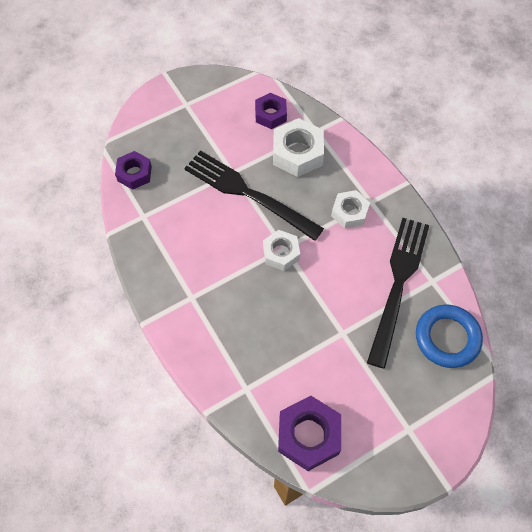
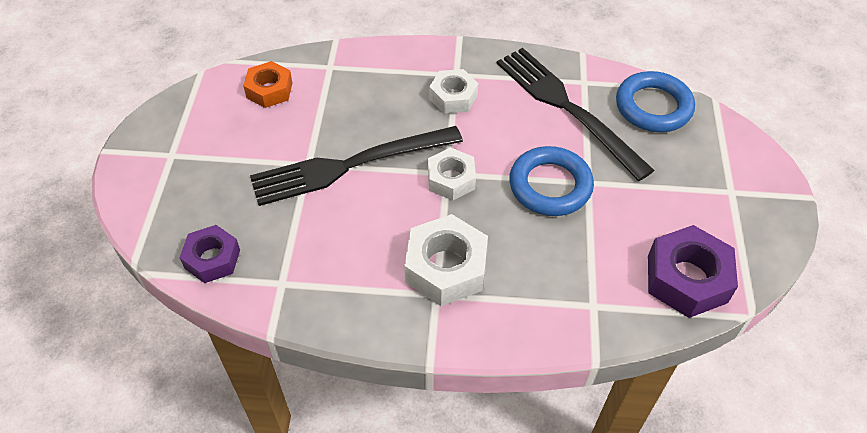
camera: 55 degrees left, 10 degrees down
purple nut [255,93,287,129] -> orange nut [243,61,292,108]
white nut [273,118,324,177] -> white nut moved to [404,214,488,306]
none -> blue ring [509,146,594,216]

